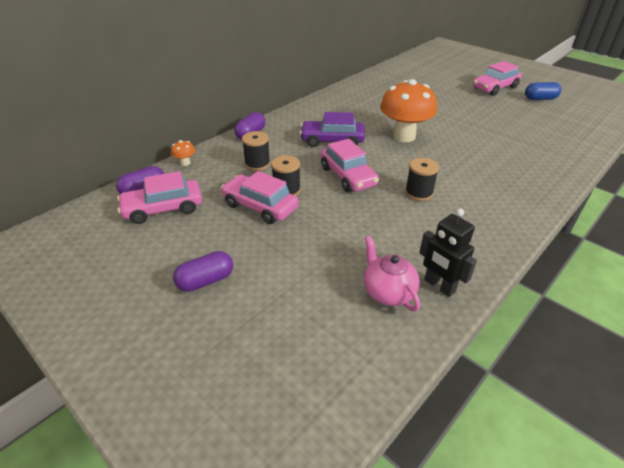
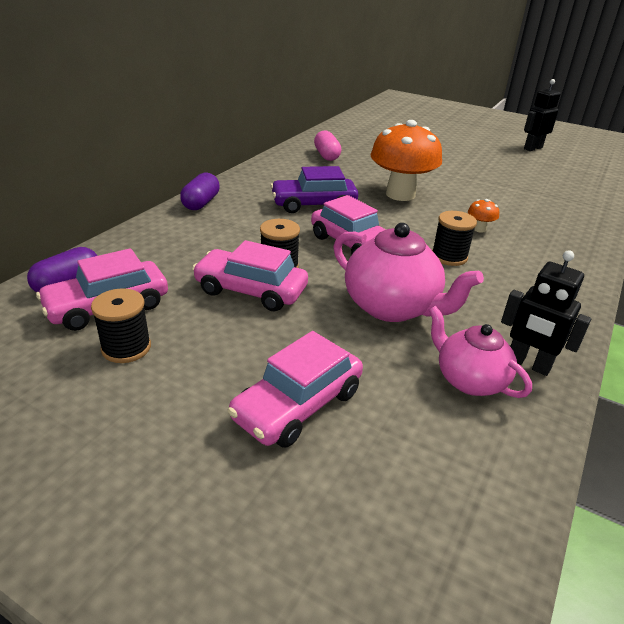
camera: 15 degrees left, 5 degrees down
orange mushroom [171,140,195,166] -> orange mushroom moved to [468,199,499,233]
purple capsule [173,251,233,292] -> none
black spool [242,131,270,171] -> black spool moved to [91,288,151,363]
pink car [473,61,522,96] -> pink car moved to [227,331,363,448]
blue capsule [525,82,562,100] -> black robot [524,79,561,151]
none -> pink capsule [314,130,342,161]
none -> pink teapot [333,223,484,322]

